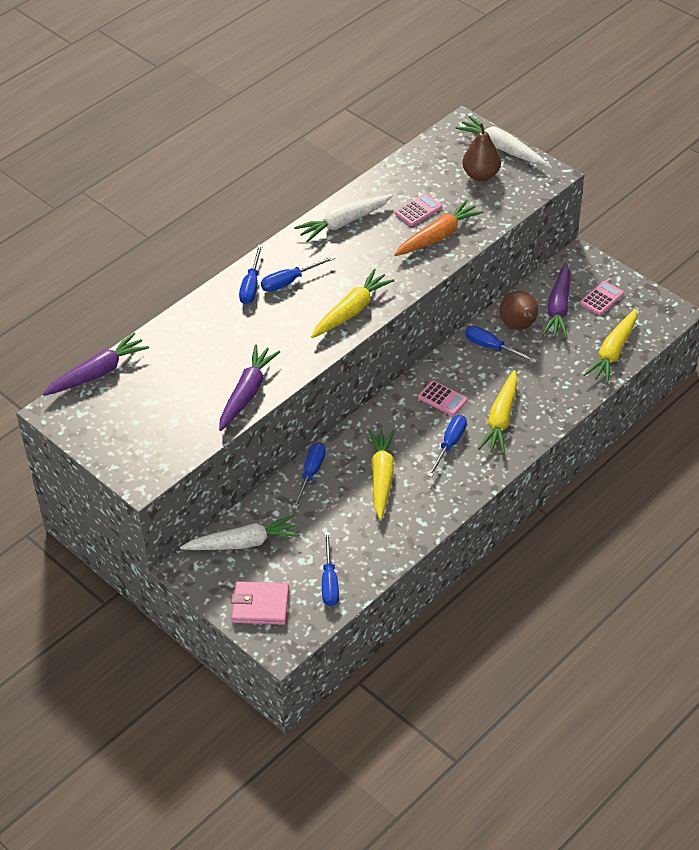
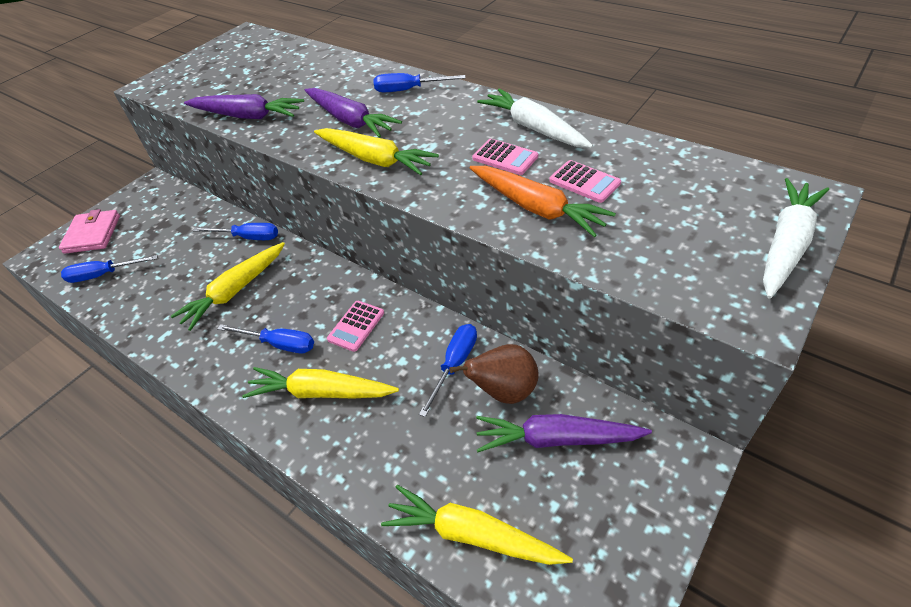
camera: 85 degrees right, 0 degrees up
purple carrot [43,333,149,396] -> purple carrot moved to [305,88,402,138]
white carrot [180,515,300,550] -> none
blue screwdriver [261,255,335,292] -> none
yellow carrot [368,429,395,520] -> yellow carrot turned 135 degrees clockwise [171,242,285,331]
brown pear [463,123,501,181] -> none
pink calculator [580,281,624,315] -> pink calculator moved to [472,139,538,175]

